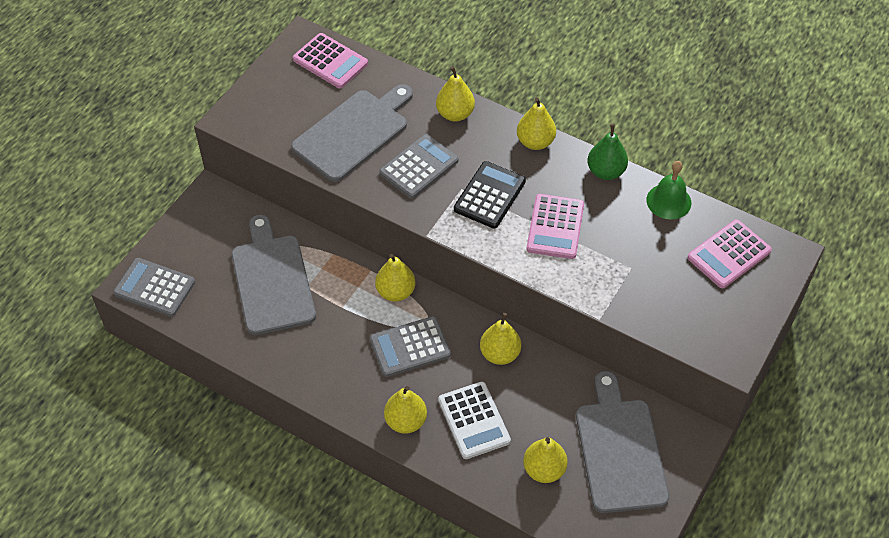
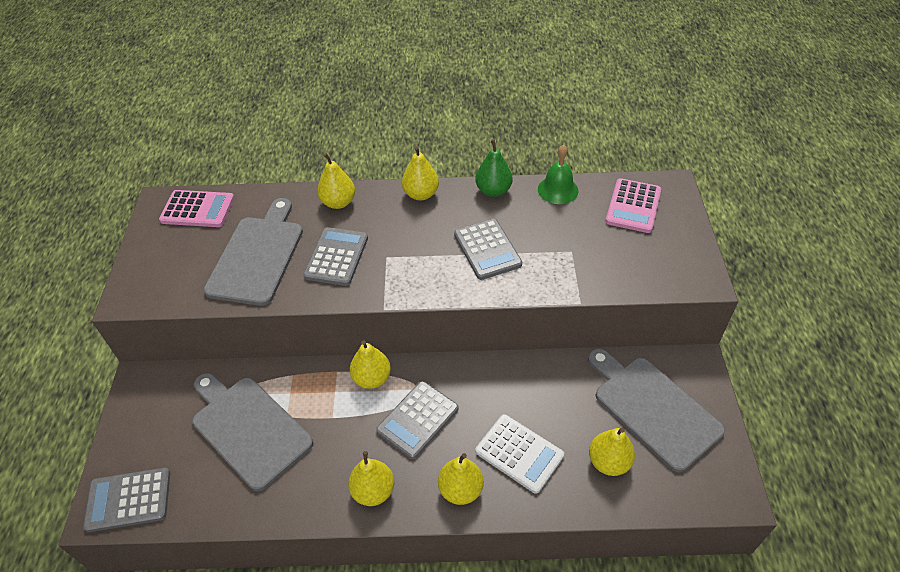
camera: 30 degrees left, 5 degrees down
black calculator [454,161,526,228] -> none
yellow pear [480,313,521,365] -> yellow pear moved to [348,451,394,506]
pink calculator [526,194,584,259] -> grey calculator [454,219,522,280]

